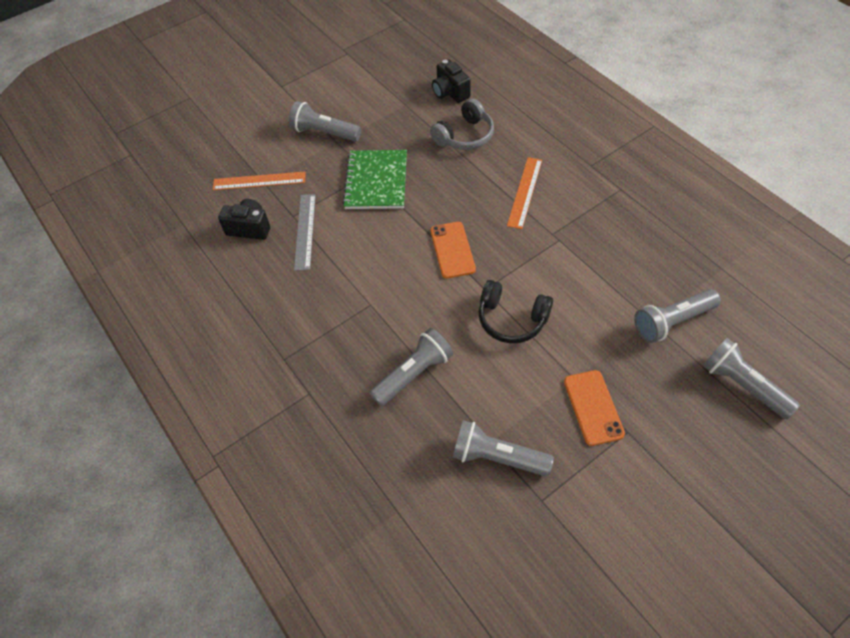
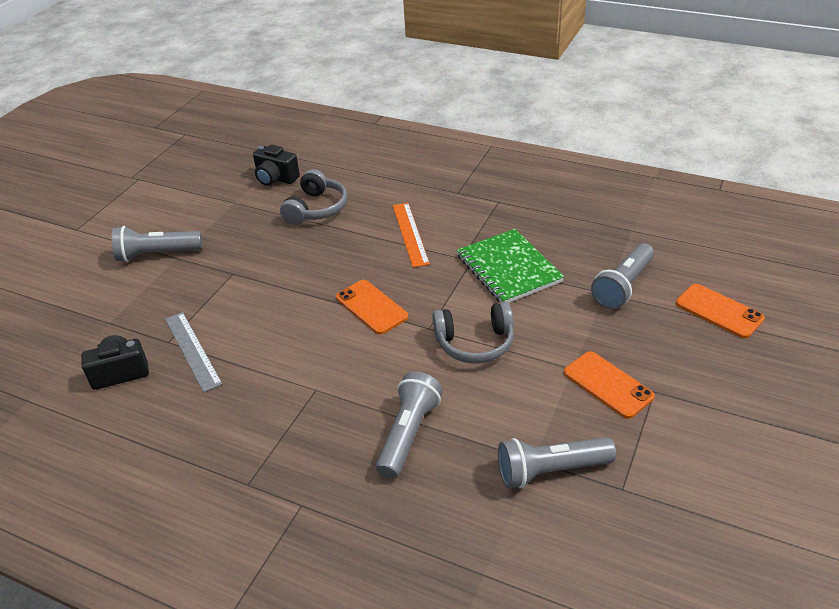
camera: 30 degrees left, 15 degrees down
orange ruler [213,172,306,190] -> none
green notebook [342,150,407,209] -> green notebook moved to [457,229,564,303]
black headphones [479,280,553,343] -> grey headphones [432,302,514,364]
grey flashlight [702,338,800,419] -> orange phone [676,284,765,338]

